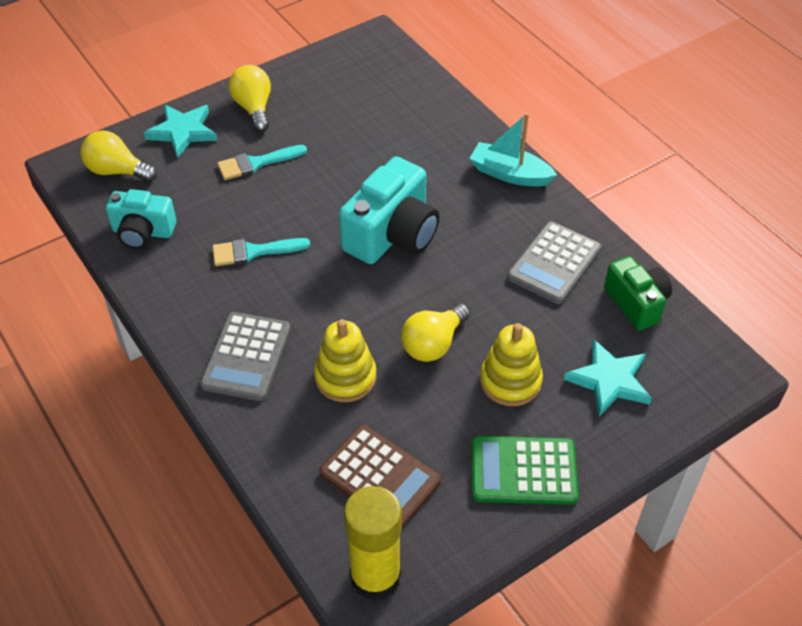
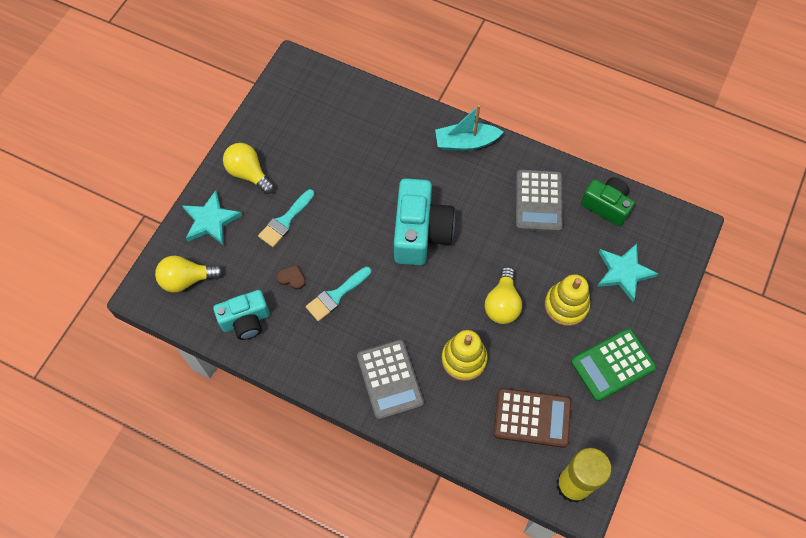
camera: 30 degrees left, 15 degrees up
none -> brown heart [276,265,305,290]

